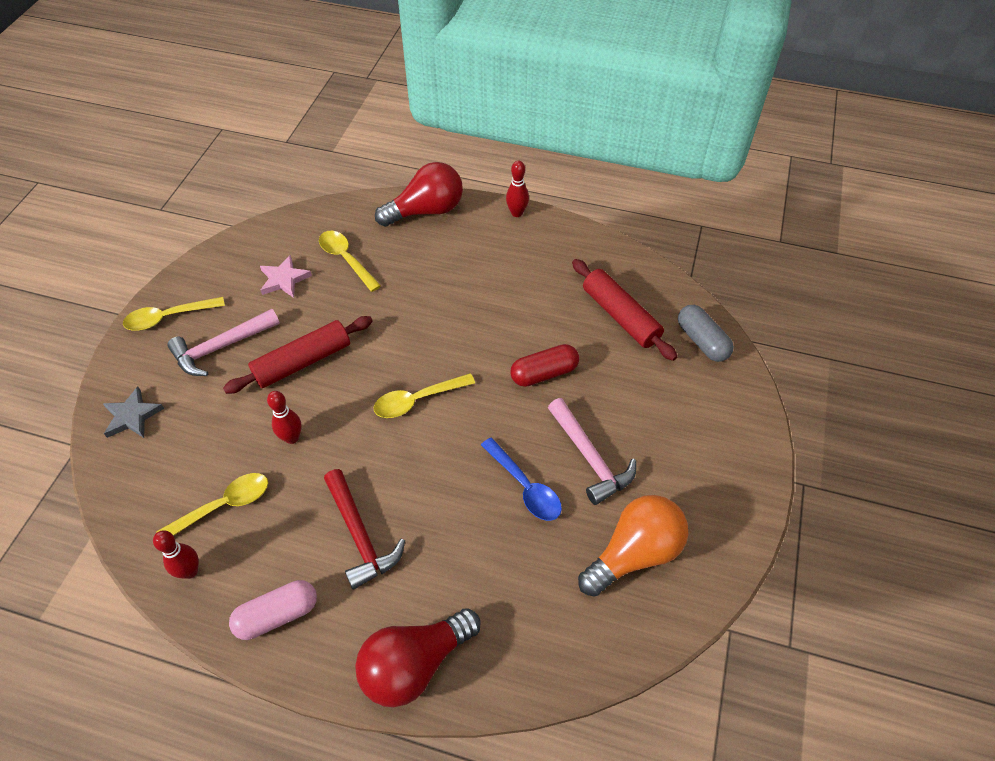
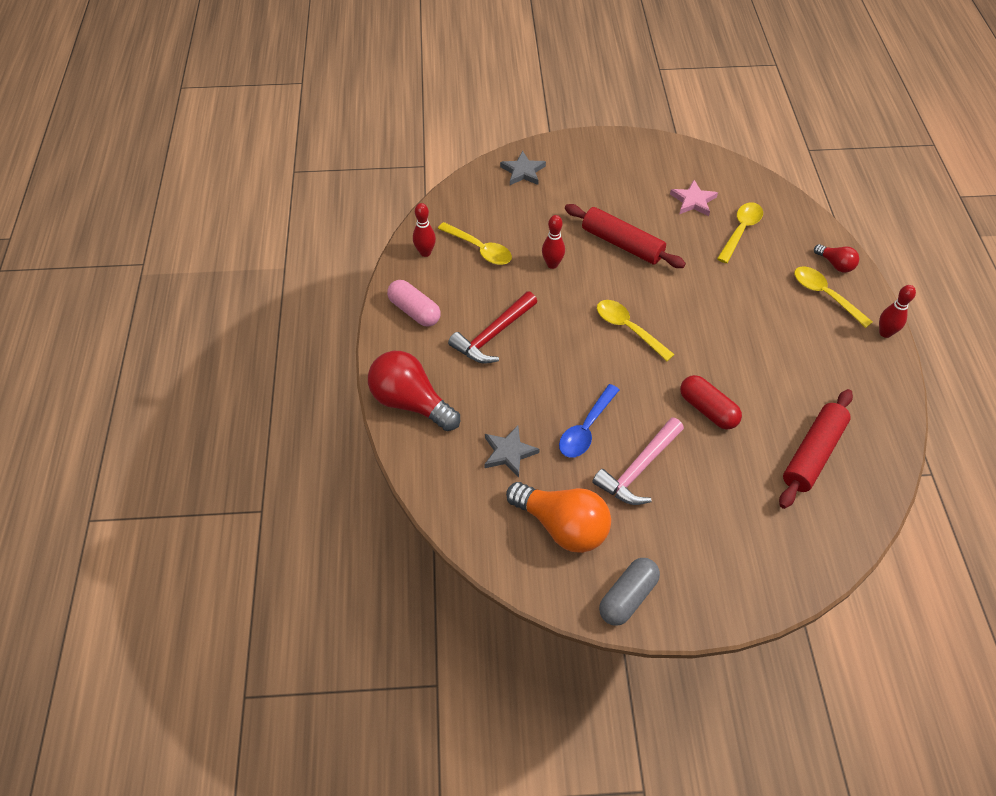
camera: 70 degrees right, 0 degrees up
yellow spoon [123,297,225,331] -> yellow spoon moved to [794,266,873,328]
pink hammer [167,309,280,376] -> none
red light bulb [375,162,463,227] -> red light bulb [814,244,859,273], size x0.50
grey capsule [678,305,734,362] -> grey capsule moved to [599,558,660,626]
none -> grey star [485,425,540,478]

